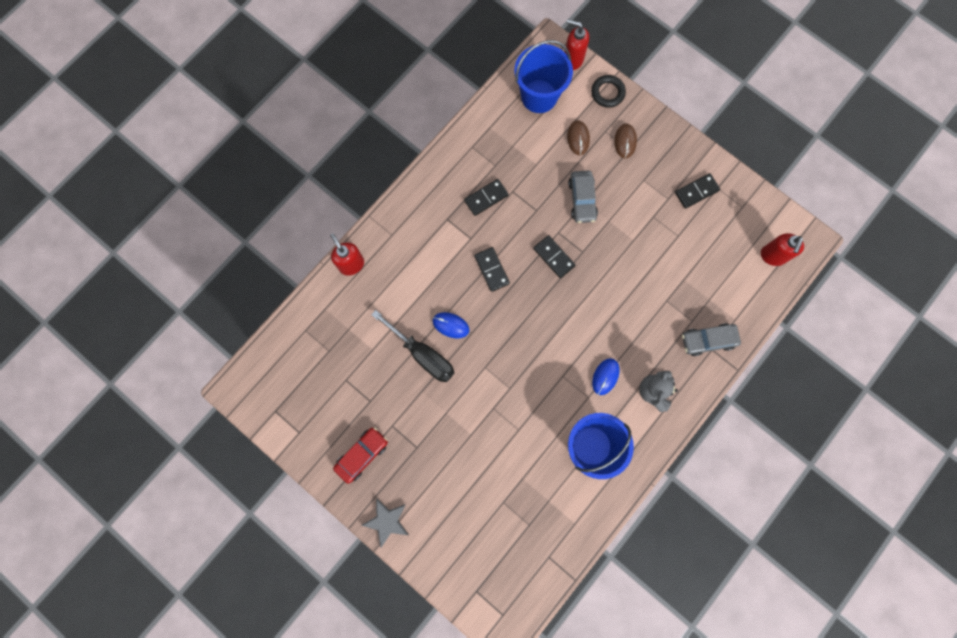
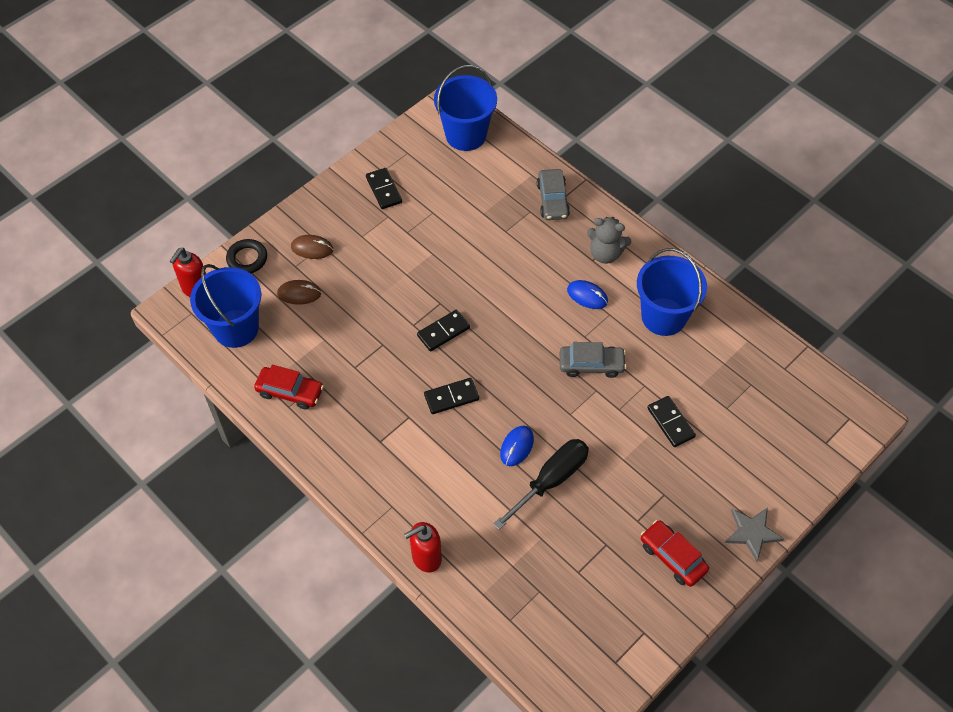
camera: 85 degrees left, 20 degrees down
black domino [464,179,509,216] -> black domino moved to [647,396,696,447]
grey car [568,171,598,223] -> grey car moved to [560,342,627,378]
red soap dispenser [761,233,804,266] -> blue bucket [434,65,497,151]
none -> red car [254,365,324,410]

